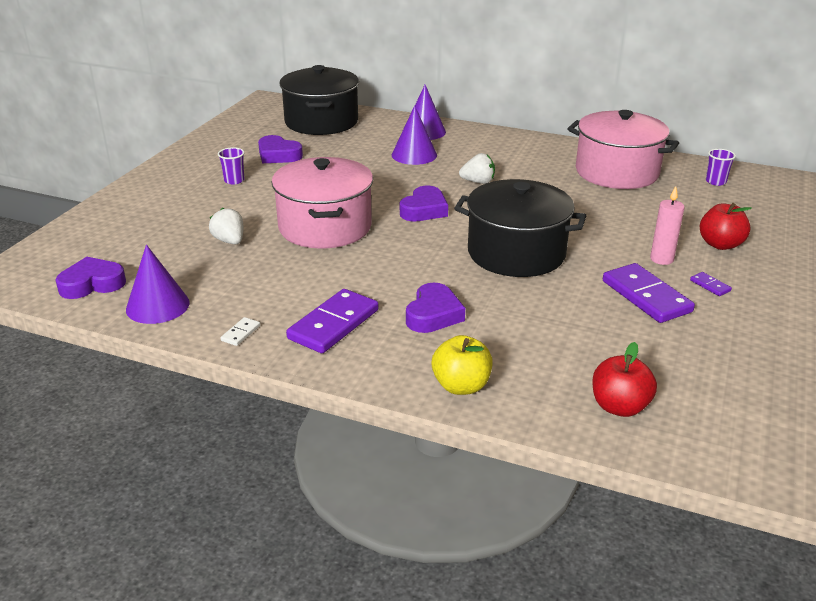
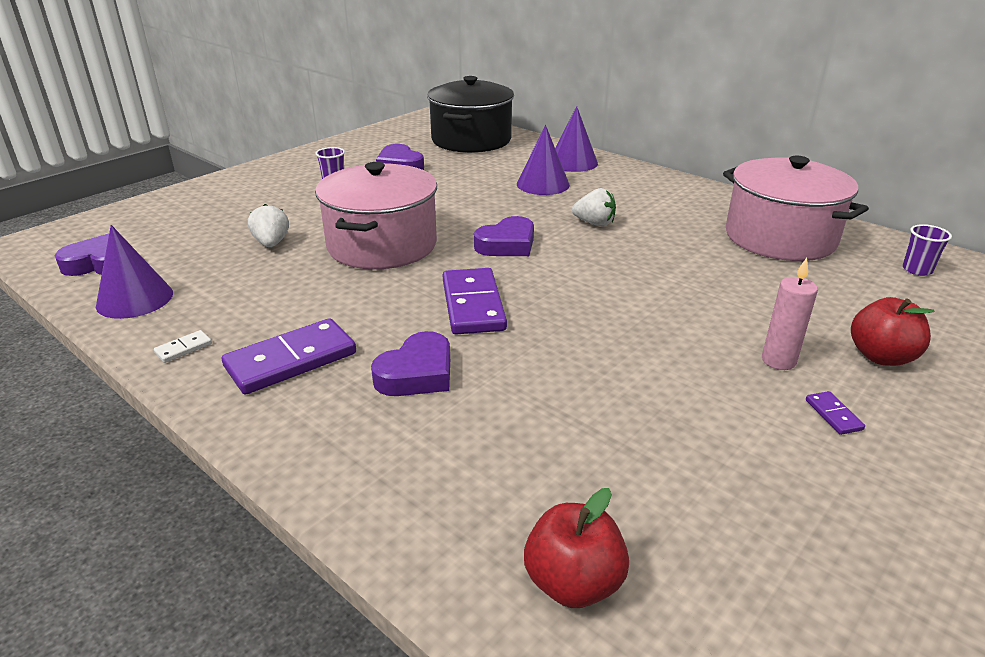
camera: 20 degrees right, 0 degrees up
yellow apple [432,335,493,395] -> none
black pot [454,179,586,277] -> none
purple domino [603,263,695,323] -> purple domino moved to [443,268,507,334]

